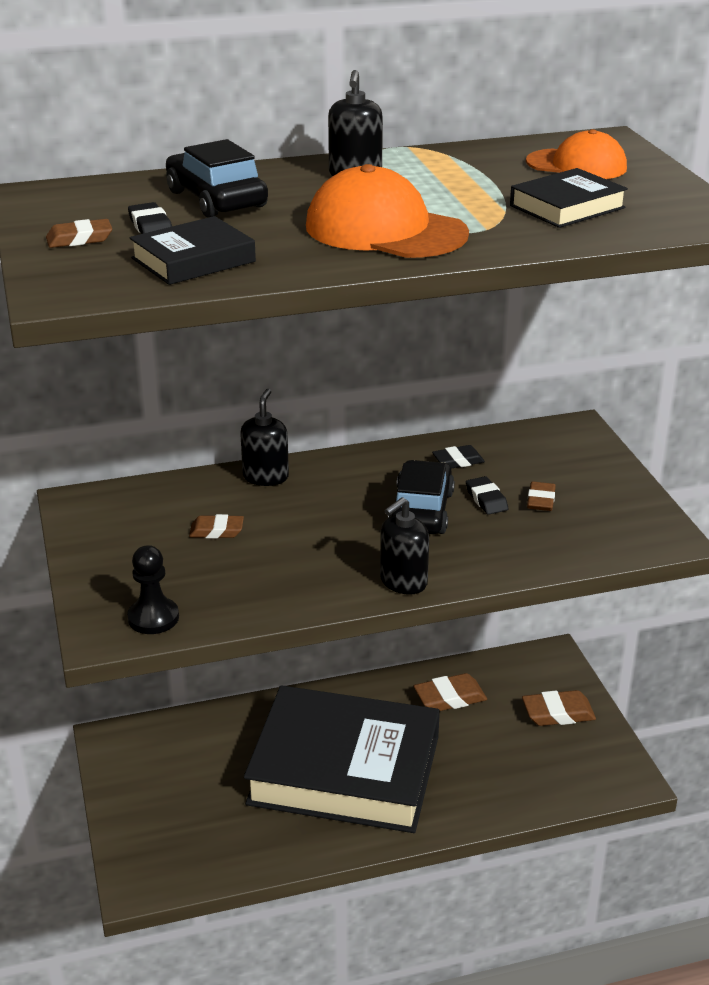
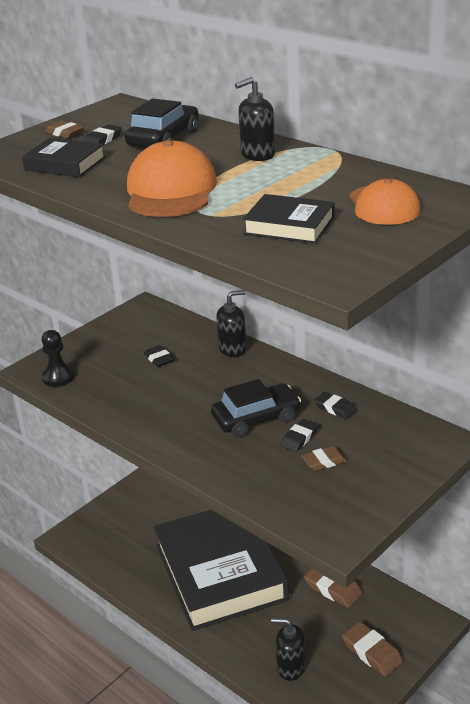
camera: 60 degrees right, 0 degrees up
brown eraser [189,514,244,538] -> black eraser [144,345,174,367]
black soap dispenser [380,497,429,595] -> black soap dispenser moved to [271,618,306,681]

